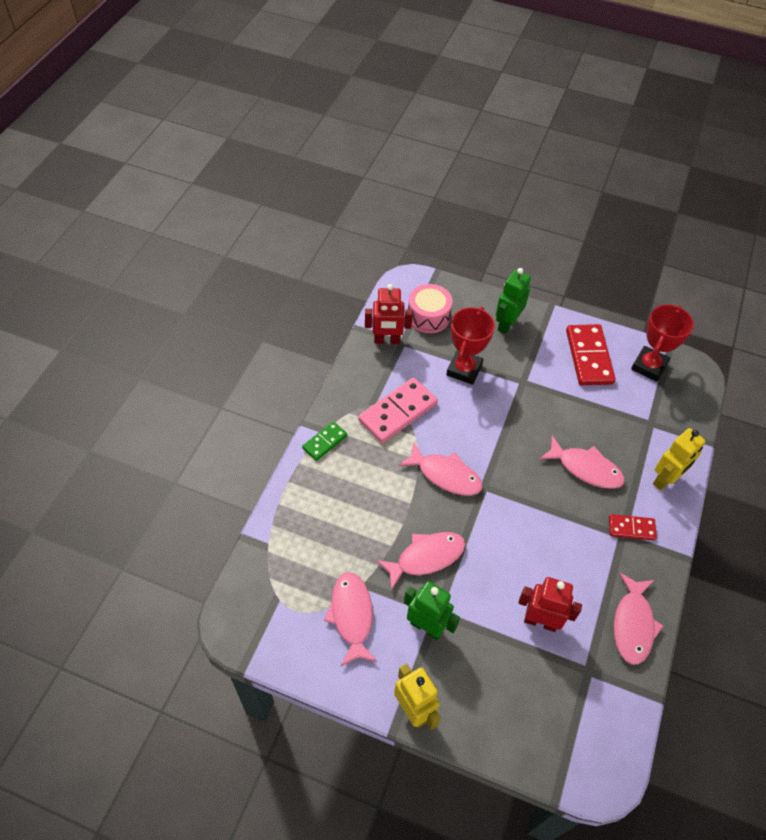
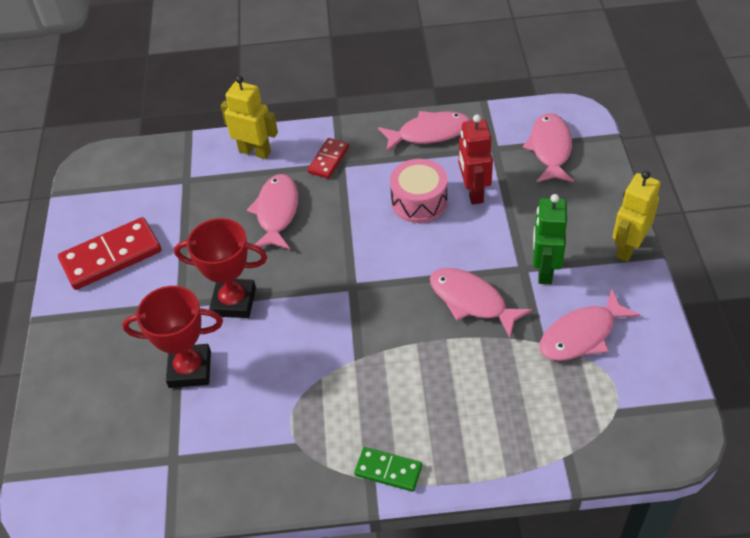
camera: 110 degrees left, 5 degrees down
pink domino [358,378,438,443] -> none
red robot [365,284,413,344] -> none
pink fish [398,442,483,496] -> pink fish moved to [522,113,574,182]
pink drum [408,284,453,333] -> pink drum moved to [390,159,448,223]
green robot [496,268,531,334] -> none
red domino [609,514,657,540] -> red domino turned 45 degrees clockwise [307,138,349,179]
red trophy [631,304,694,382] -> red trophy moved to [174,218,267,318]

